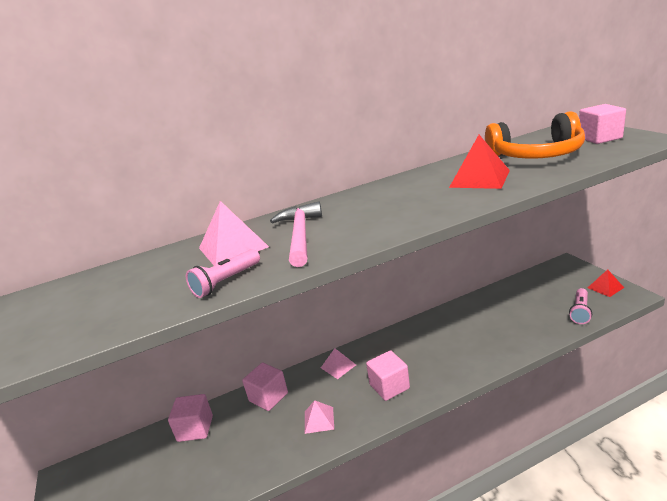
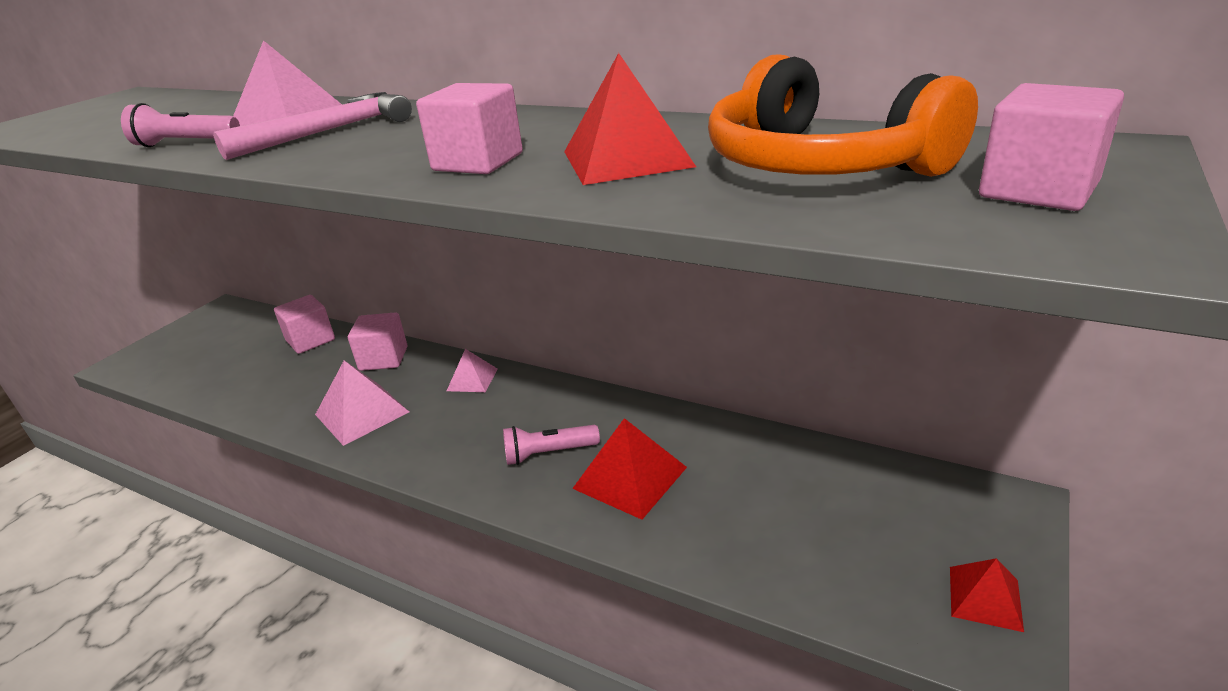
camera: 50 degrees right, 5 degrees up
pink pyramid [305,400,334,434] -> pink pyramid [315,360,409,446], size x1.65
pink cube [366,350,410,401] -> pink cube moved to [416,83,523,174]
pink flashlight [569,288,592,324] -> pink flashlight moved to [503,425,600,465]
none -> red pyramid [572,418,687,520]

